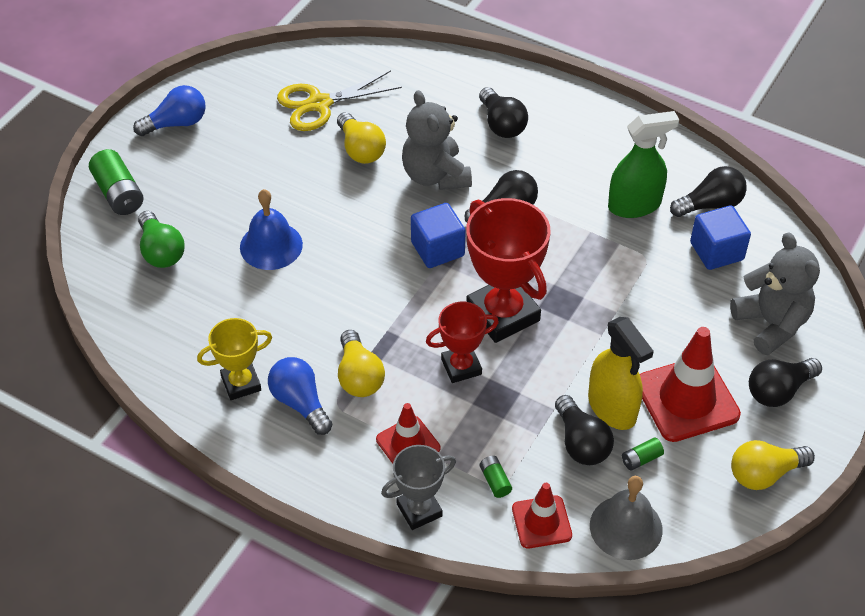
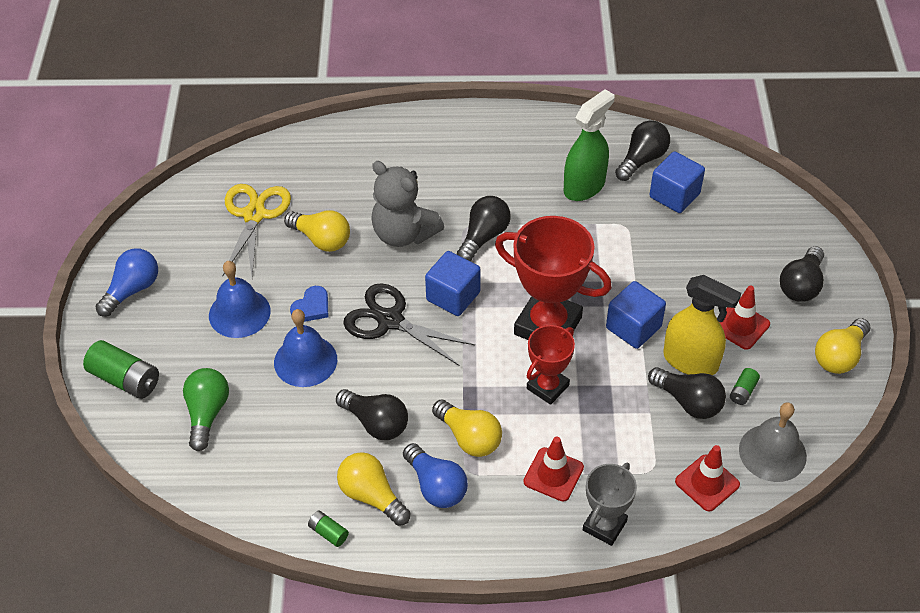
camera: 30 degrees left, 0 degrees up
green light bulb [138,211,185,268] -> green light bulb turned 120 degrees counterclockwise [183,368,229,451]
yellow trophy [197,318,272,400] -> yellow light bulb [337,452,410,526]
blue light bulb [268,357,332,435] -> blue light bulb turned 150 degrees counterclockwise [403,443,468,508]
yellow scissors [277,70,402,131] -> yellow scissors turned 150 degrees clockwise [222,184,291,276]
black light bulb [479,87,528,138] -> black light bulb moved to [336,389,408,440]
green battery [480,456,512,498] -> green battery moved to [308,511,349,547]
red traffic cone [640,327,741,442] -> red traffic cone [720,286,770,350], size x0.59
grey teddy bear [730,232,820,355] -> none
none -> blue bell [209,261,271,338]
none -> blue heart [290,286,328,322]
none -> black scissors [343,283,475,366]
none -> blue cube [606,281,666,349]

